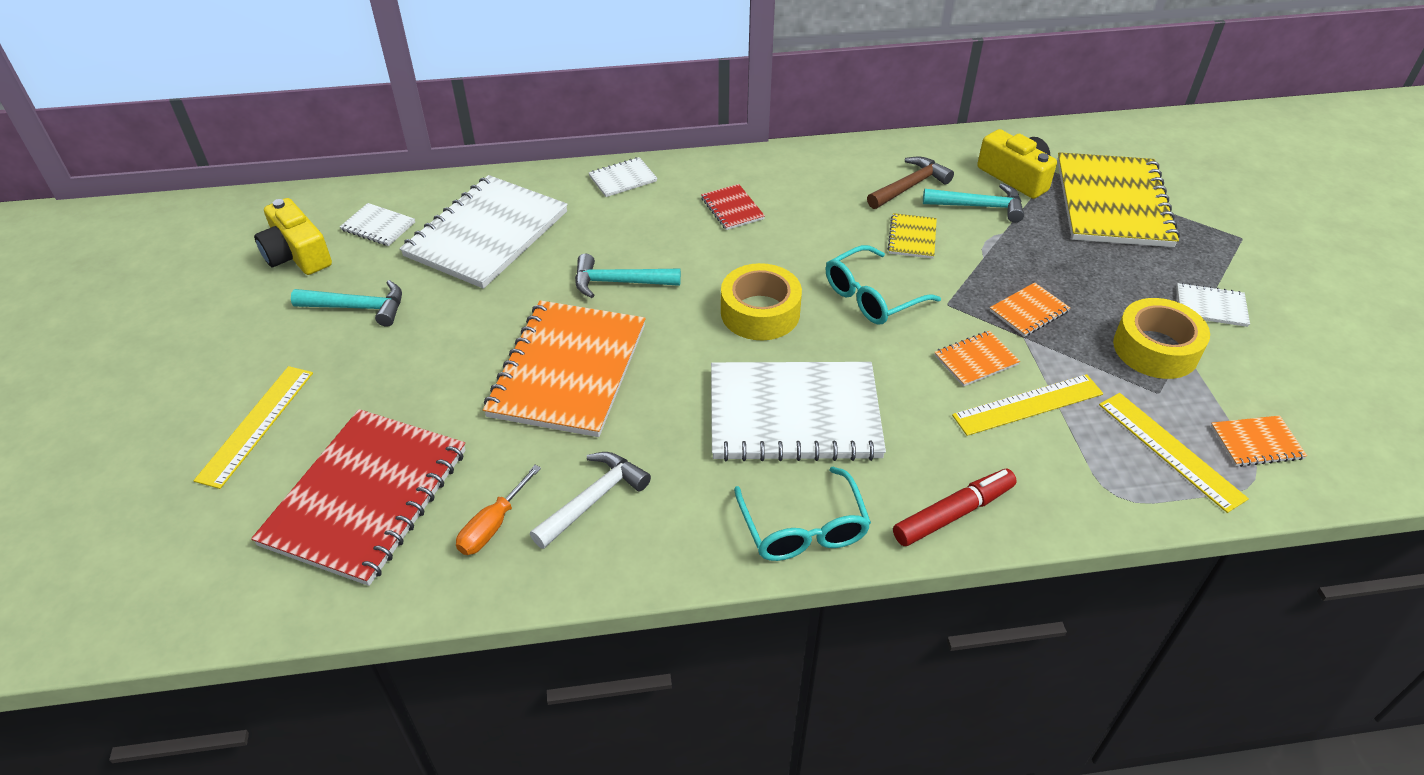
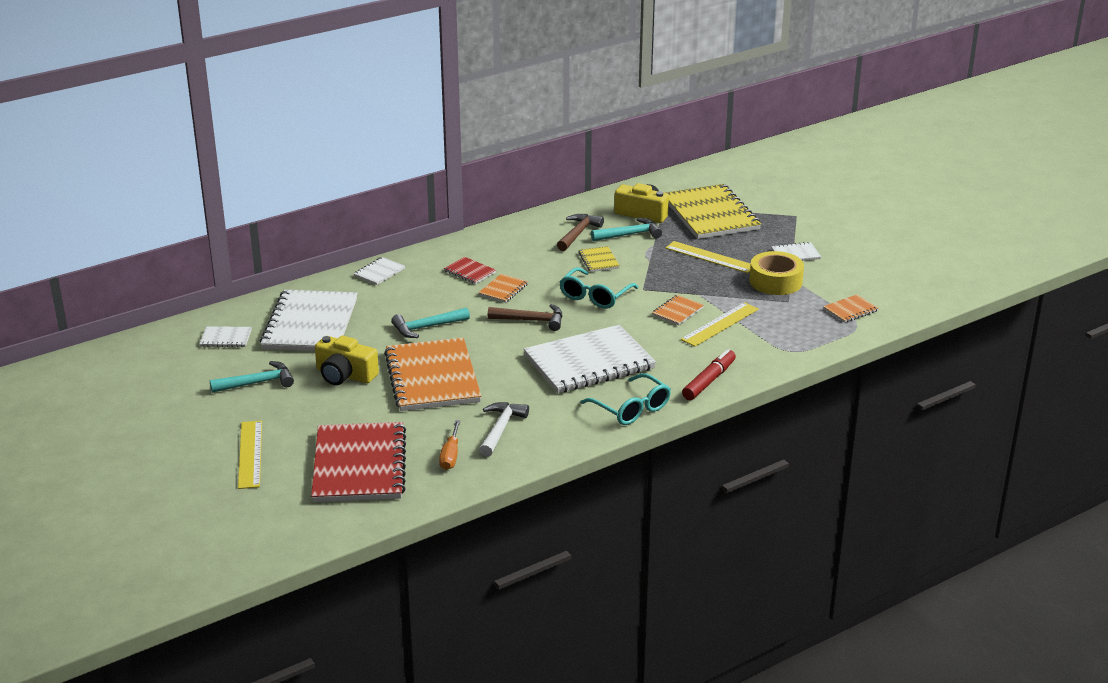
camera: 25 degrees left, 15 degrees down
yellow camera [254,198,332,275] -> yellow camera moved to [315,336,379,385]
yellow tape [721,263,802,340] -> brown hammer [488,304,563,331]
orange notebook [990,282,1070,337] -> orange notebook moved to [478,274,528,303]
yellow ruler [1099,393,1249,513] -> yellow ruler moved to [666,241,751,273]

